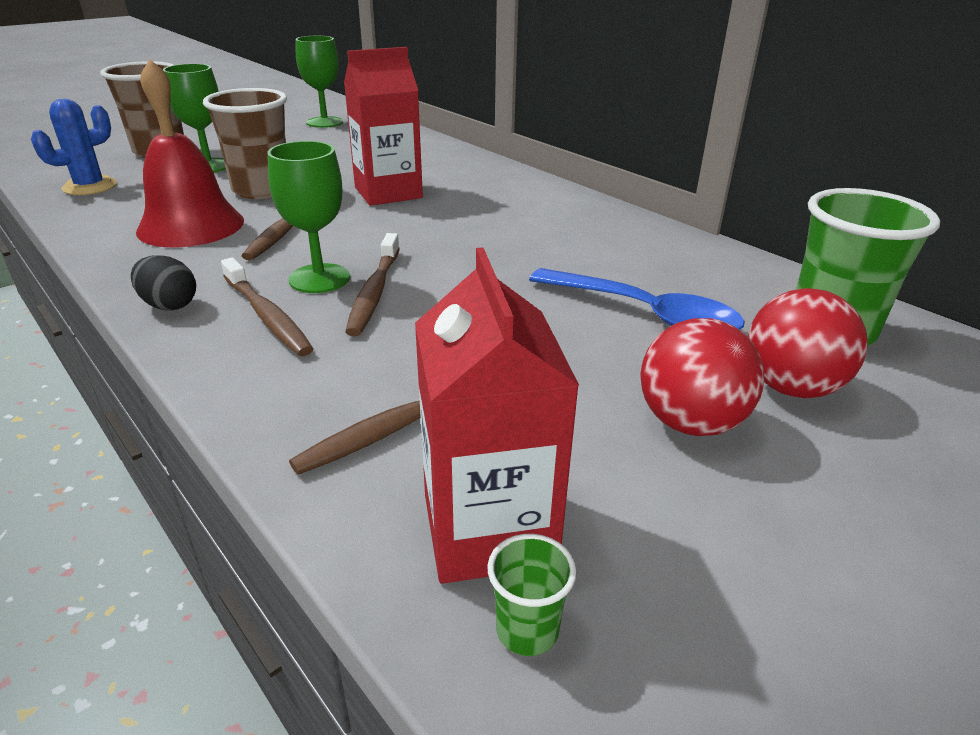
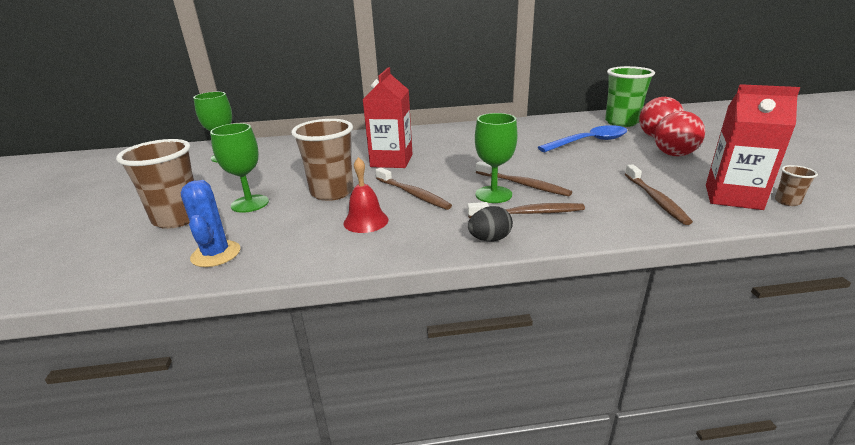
camera: 55 degrees left, 5 degrees down
red bell [136,59,244,247] -> red bell [343,157,388,233], size x0.58
green cup [488,534,577,656] -> brown cup [775,165,818,206]

